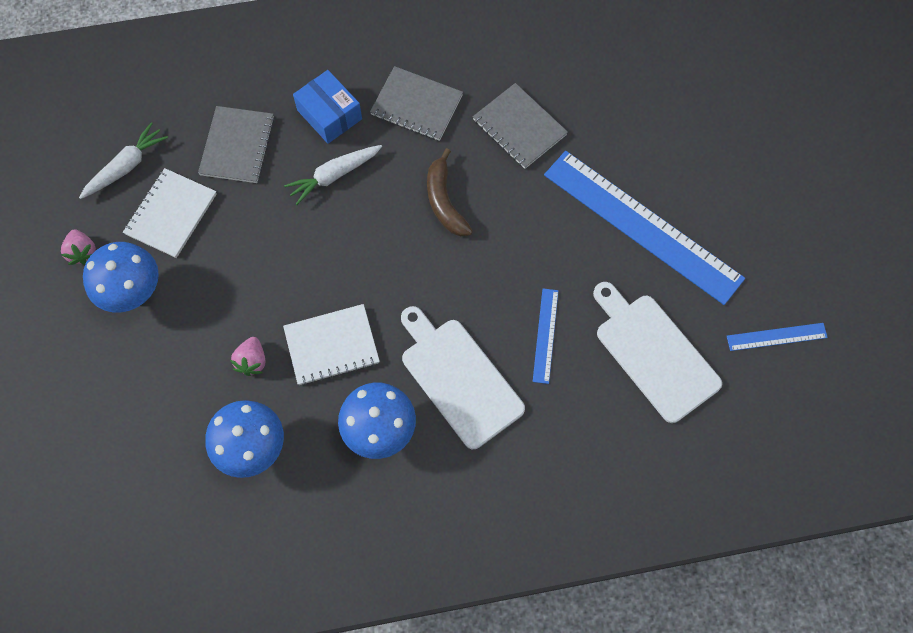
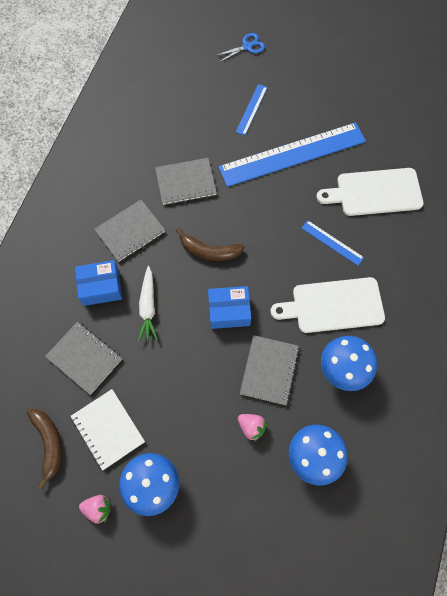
camera: 60 degrees left, 0 degrees up
white carrot [79,122,168,199] -> brown banana [27,409,61,490]
white notebook [283,304,380,385] -> grey notebook [240,335,299,405]
blue ruler [727,323,828,351] -> blue ruler moved to [236,84,267,135]
none -> blue box [208,286,251,329]
none -> blue scissors [215,33,265,62]

